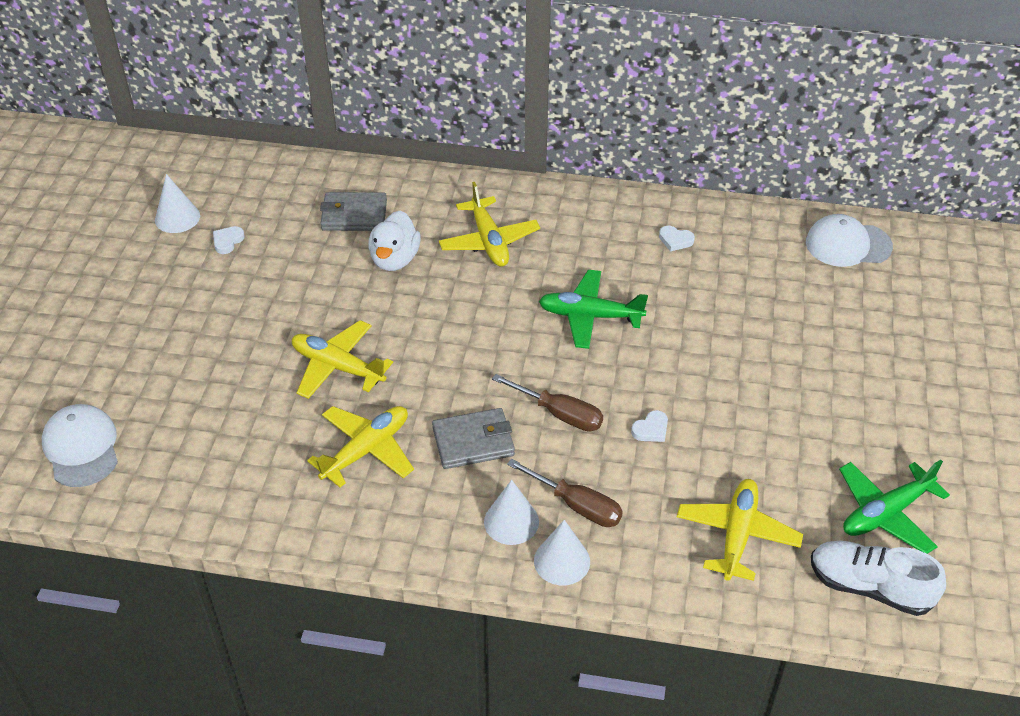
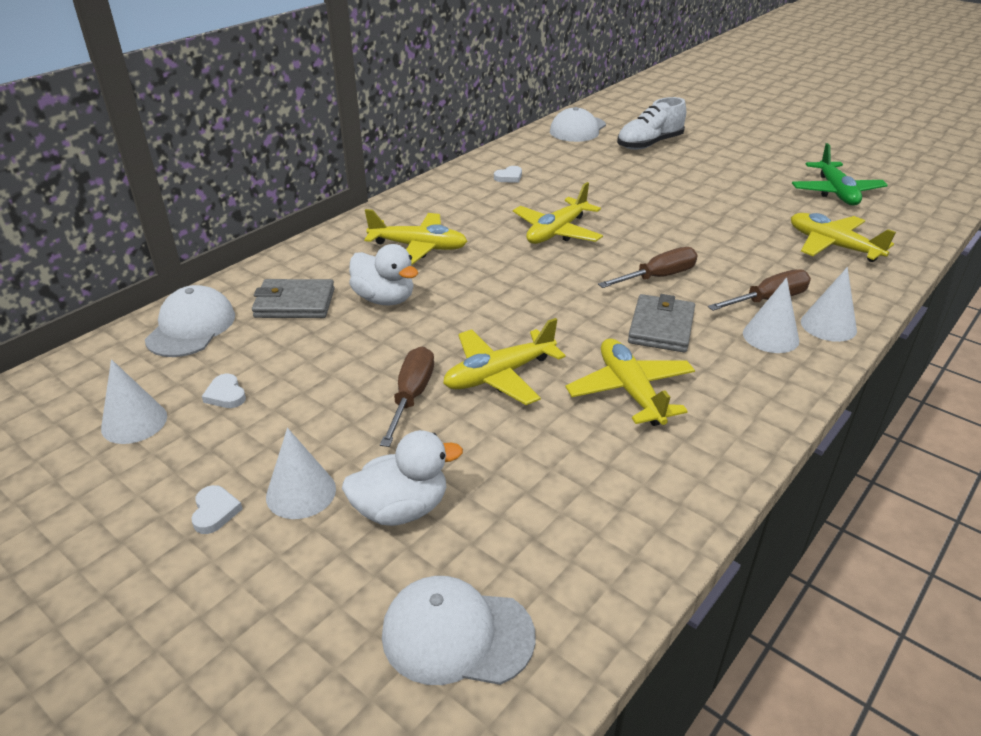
camera: 60 degrees left, 10 degrees down
grey wallet [320,192,387,231] -> grey wallet turned 60 degrees clockwise [252,279,335,318]
green plane [539,270,648,349] -> yellow plane [513,182,603,244]
white heart [631,410,668,442] -> white heart moved to [191,485,243,534]
white shoe [811,541,946,616] -> white shoe moved to [617,97,686,150]
none -> white cap [145,285,235,357]
none -> white cone [266,428,336,519]
none -> white duck [342,430,463,526]
none -> brown screwdriver [380,347,434,447]

